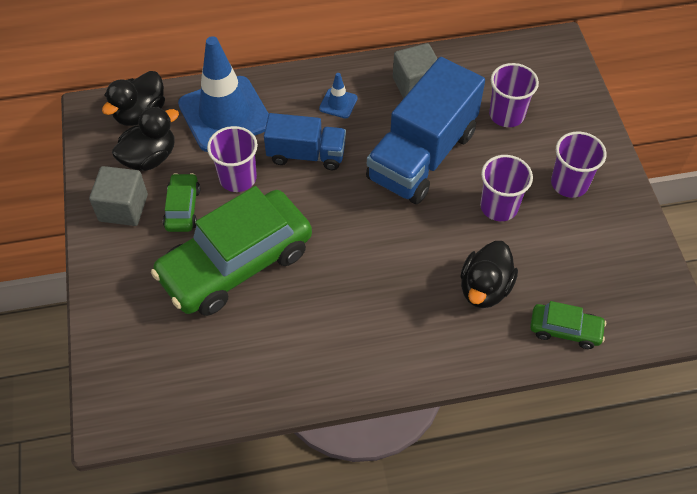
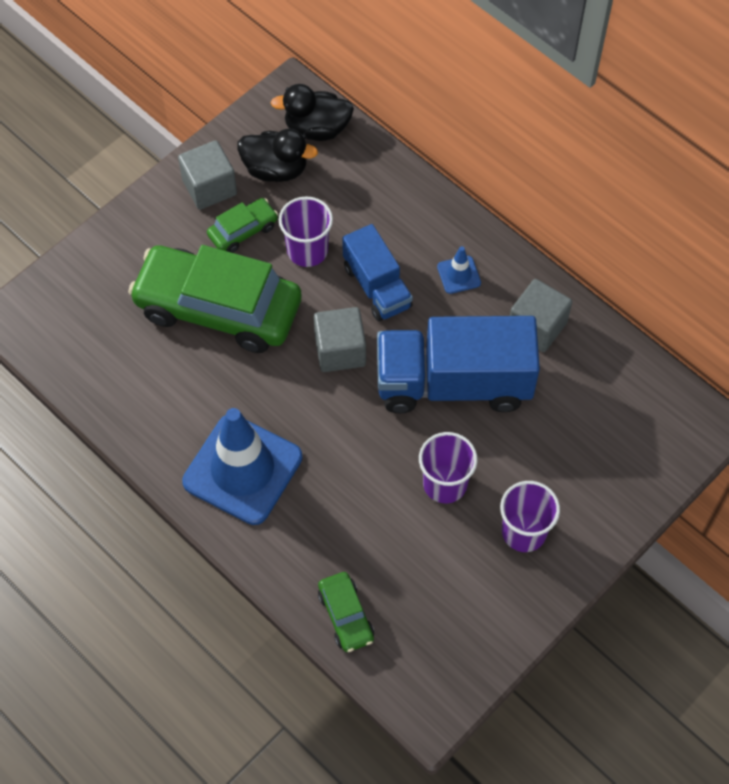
camera: 55 degrees right, 5 degrees up
blue traffic cone [178,36,269,152] -> blue traffic cone moved to [182,408,302,525]
black duck [460,241,518,308] -> none
purple cup [489,63,539,127] -> none
none -> grey cube [314,307,366,372]

